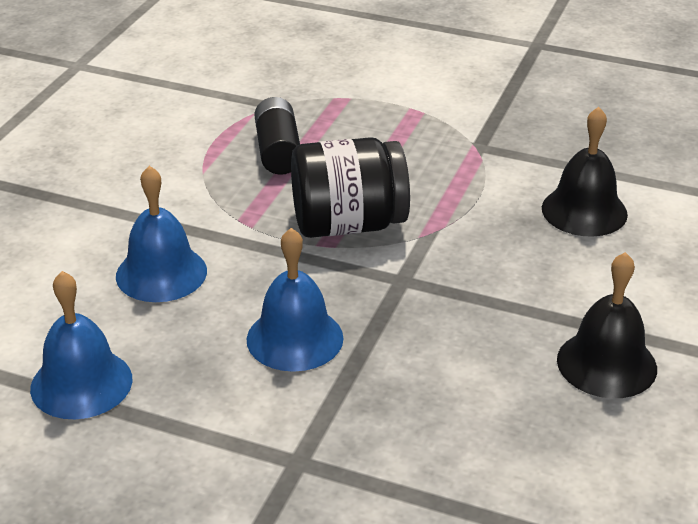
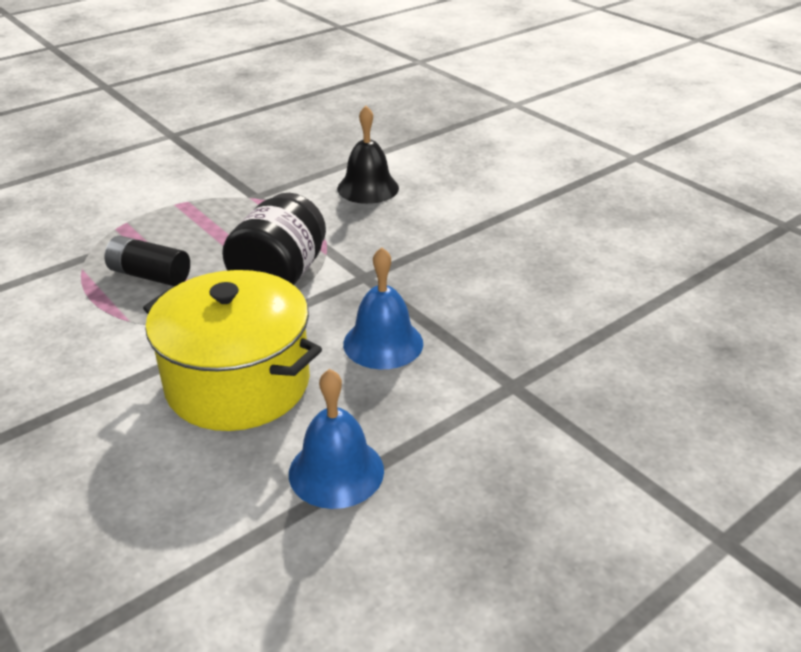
camera: 60 degrees left, 0 degrees up
blue bell [116,166,207,302] -> yellow pot [143,270,322,431]
black bell [557,252,657,398] -> none

